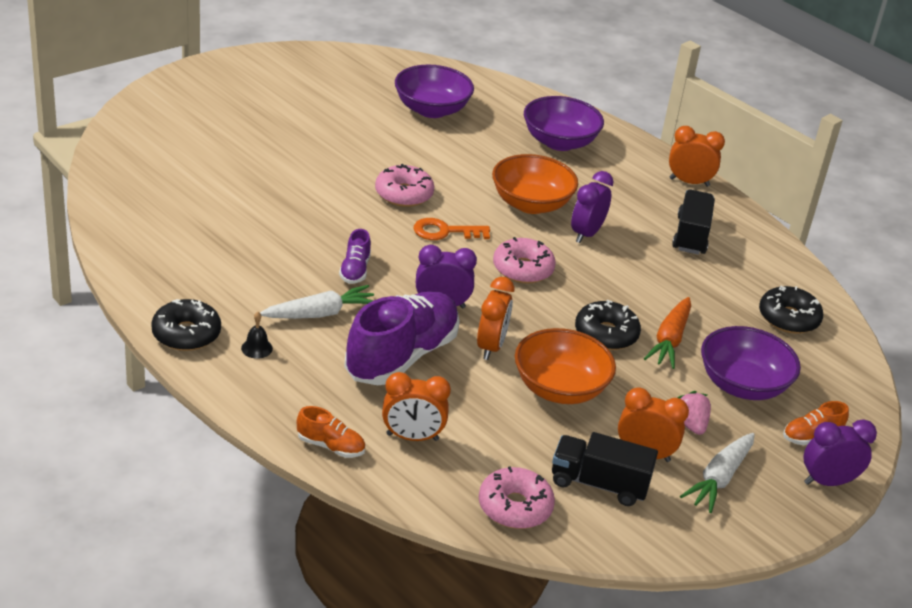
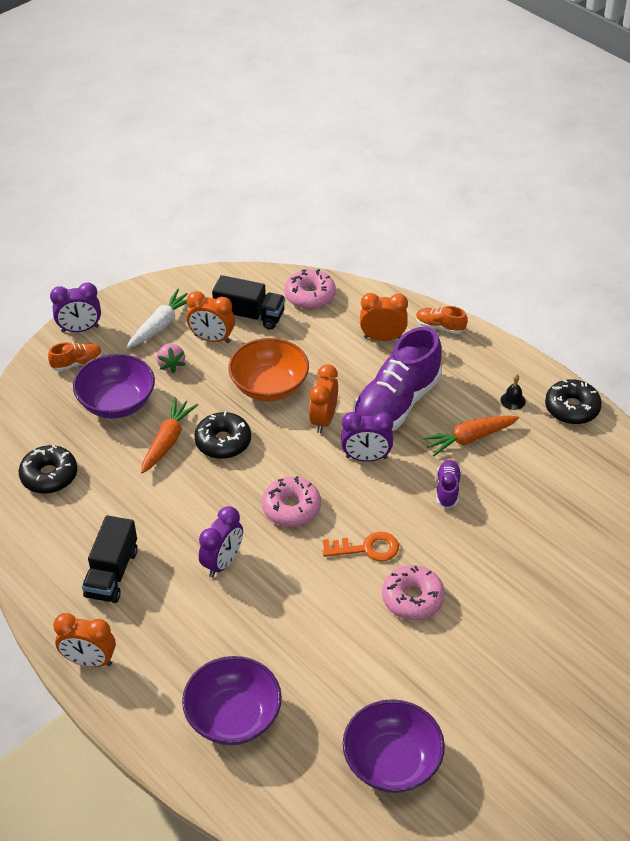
camera: 175 degrees left, 10 degrees up
white carrot [260,285,374,319] -> orange carrot [422,416,519,457]
orange bowl [492,154,578,214] -> none

